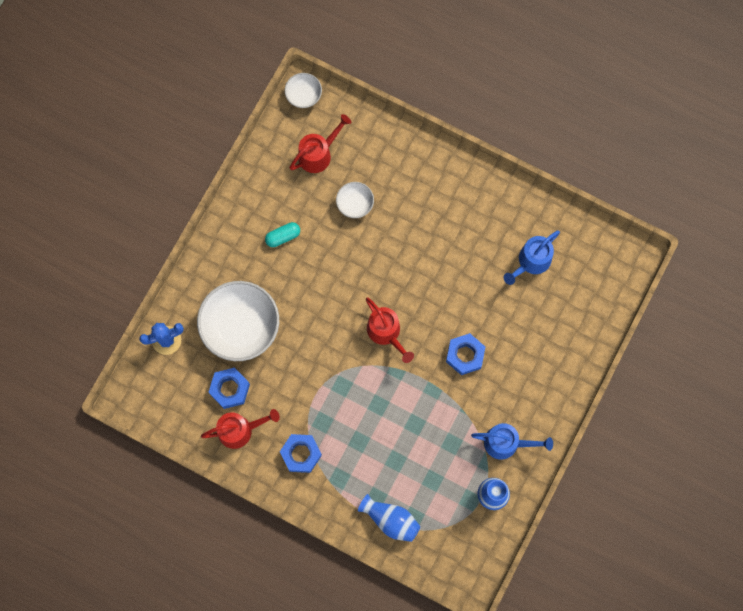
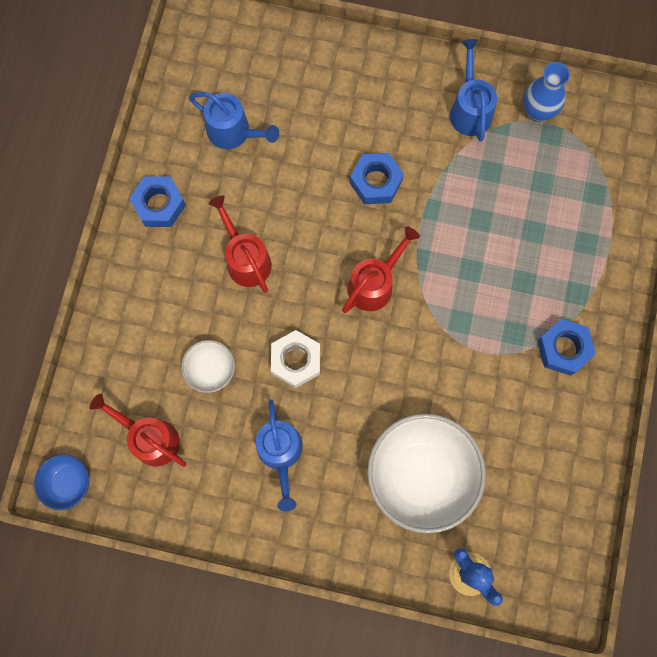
camera: 105 degrees left, 0 degrees up
red watering can [201,409,280,449] -> red watering can moved to [208,195,272,293]
blue nut [209,368,250,409] -> blue nut moved to [129,176,186,227]
turquoise capsule [265,222,300,247] -> blue watering can [256,399,303,512]
white bowl [285,73,322,108] -> blue bowl [34,454,89,510]
blue vase [358,494,420,542] -> none
none -> white nut [271,330,320,388]

